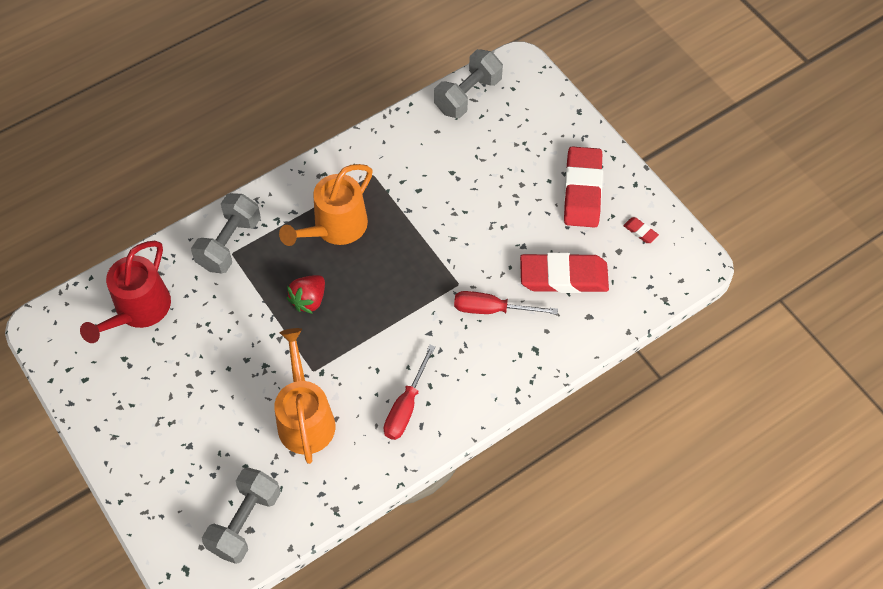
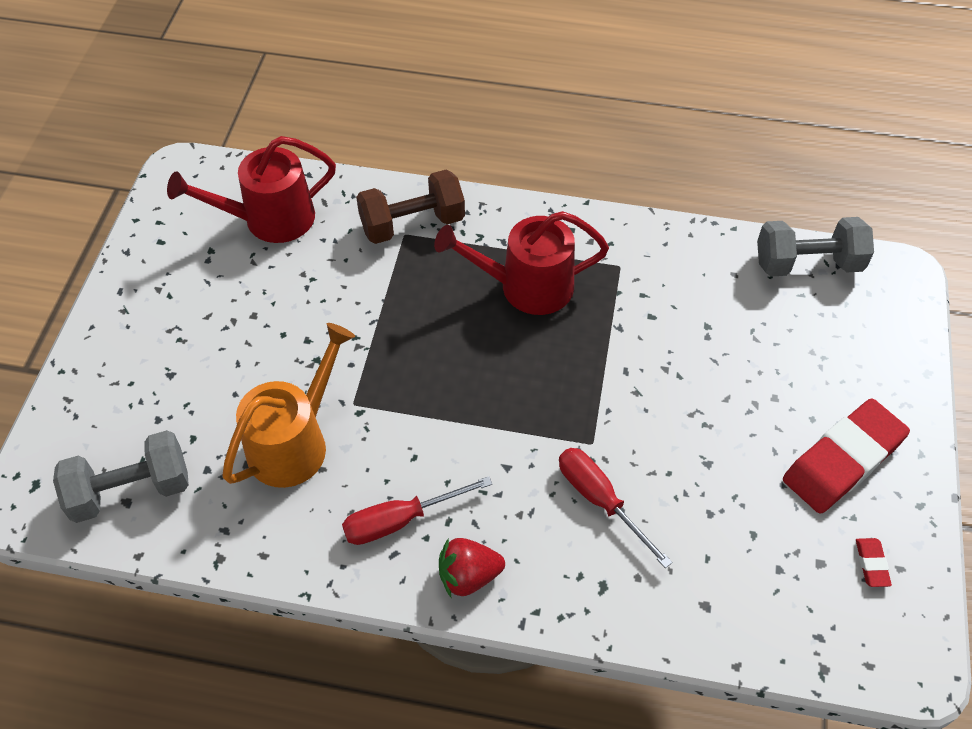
camera: 45 degrees right, 5 degrees down
grey dumbbell [191,193,261,273] -> brown dumbbell [356,170,465,244]
orange watering can [279,164,373,246] -> red watering can [434,211,609,315]
red strawberry [287,275,325,314] -> red strawberry moved to [439,538,505,597]
red eraser [520,253,609,293] -> none

